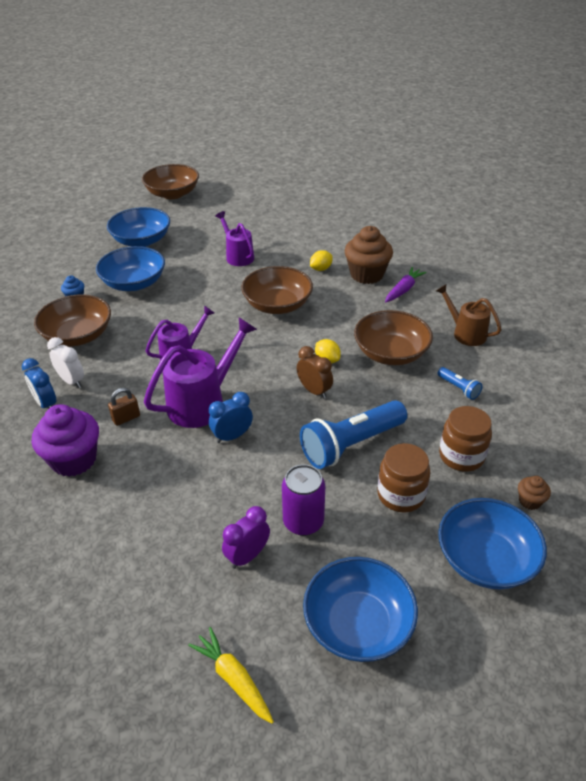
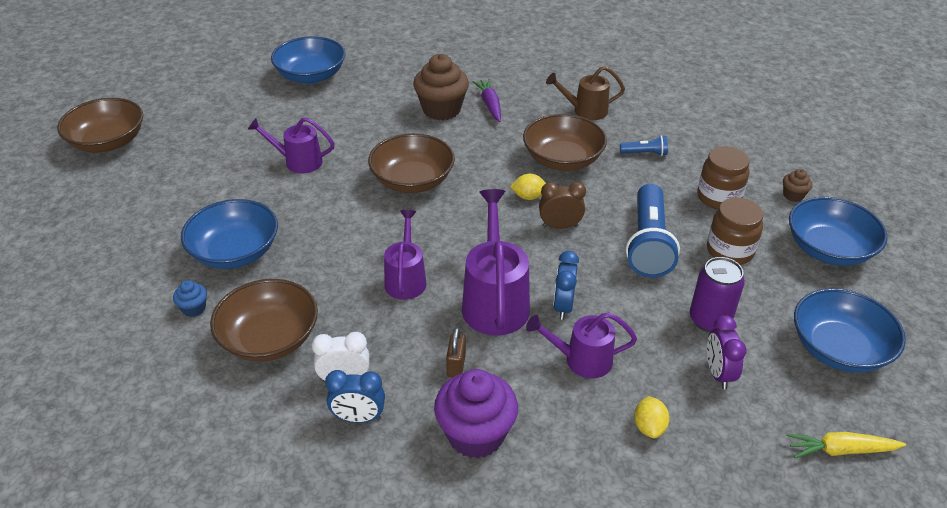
camera: 50 degrees left, 0 degrees up
blue bowl [107,207,170,247] -> blue bowl moved to [271,36,345,84]
yellow lemon [310,250,333,271] -> yellow lemon moved to [634,396,670,438]
none -> purple watering can [526,312,637,379]

